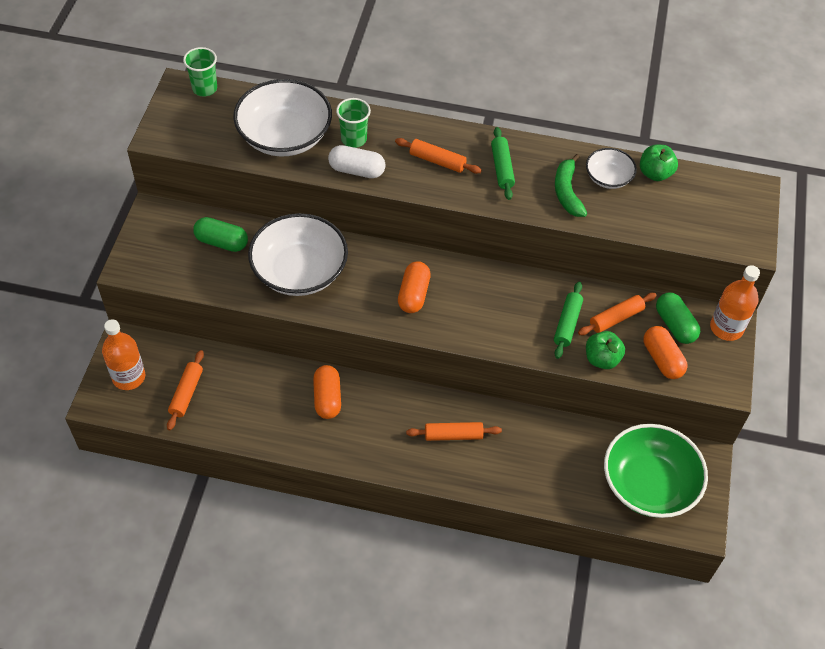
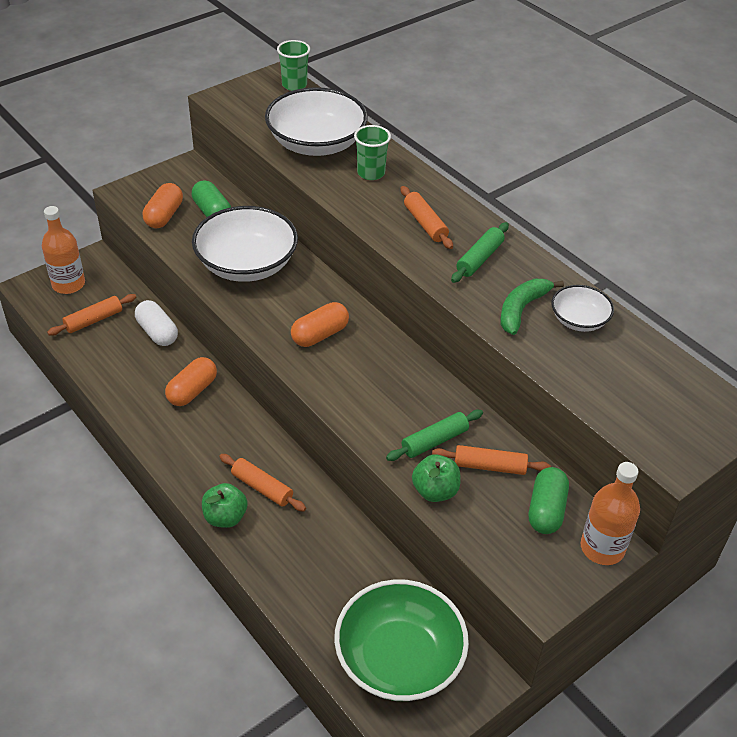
camera: 40 degrees right, 10 degrees down
white capsule [328,145,385,178] -> white capsule moved to [135,300,178,346]
green apple [640,145,678,181] -> green apple moved to [202,483,247,528]
orange capsule [643,326,687,379] -> orange capsule moved to [143,183,183,228]

